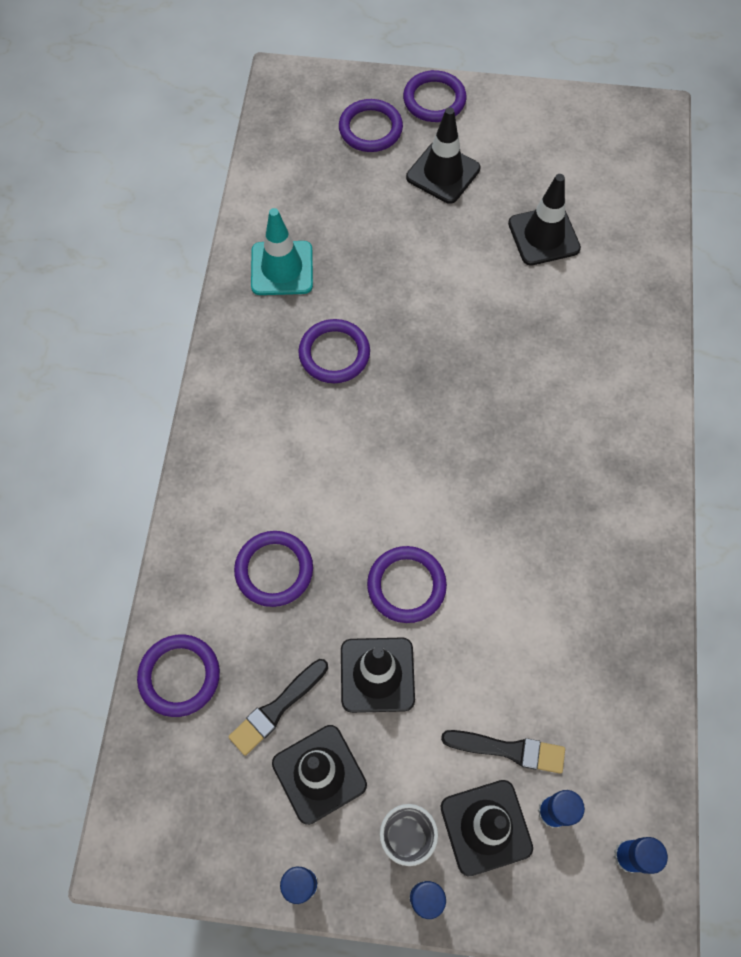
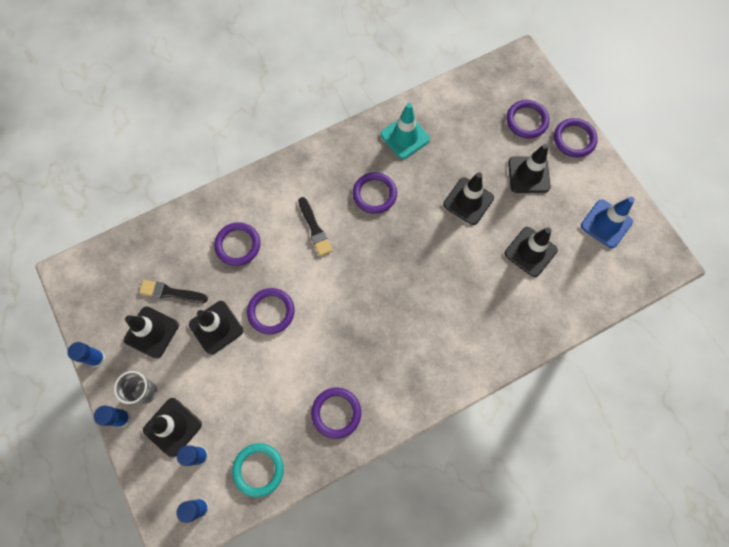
camera: 55 degrees right, 5 degrees up
purple ring [137,634,220,717] -> purple ring moved to [311,388,361,439]
black brush [441,730,565,774] -> black brush moved to [298,197,333,256]
none -> turquoise ring [232,443,284,498]
none -> black traffic cone [443,172,494,225]
none -> blue traffic cone [581,197,635,248]

